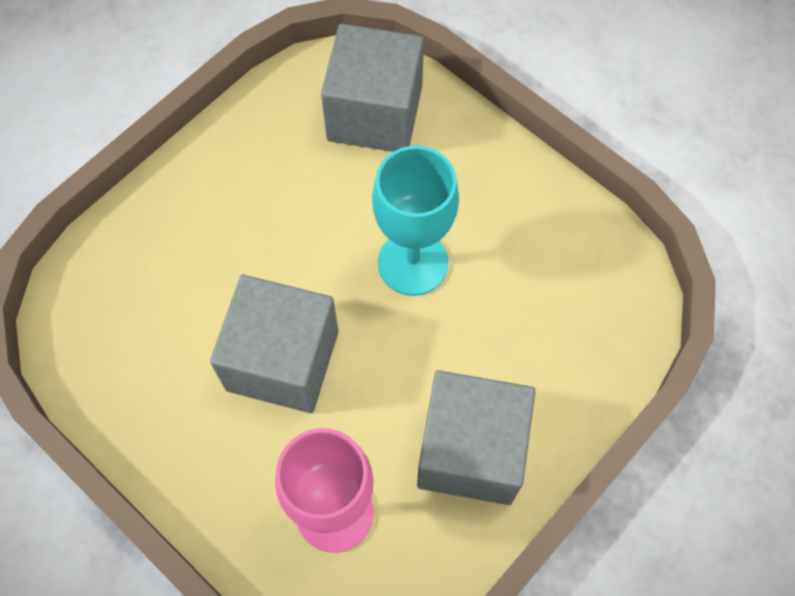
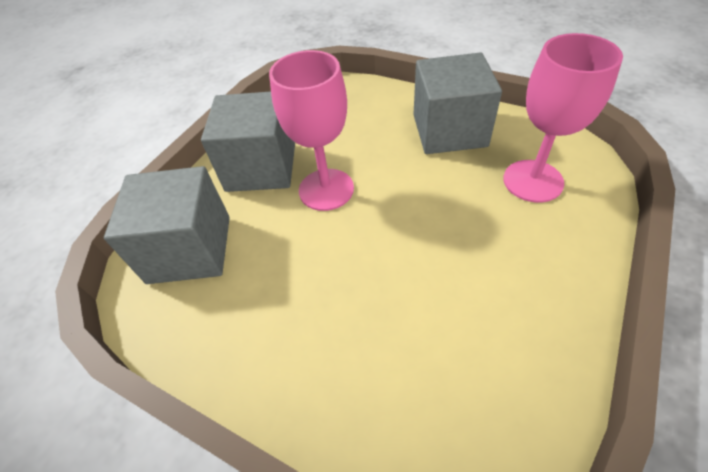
camera: 100 degrees left, 15 degrees down
grey cube [210,275,338,413] -> grey cube moved to [201,92,295,192]
turquoise goblet [372,146,459,296] -> pink goblet [269,50,354,211]

